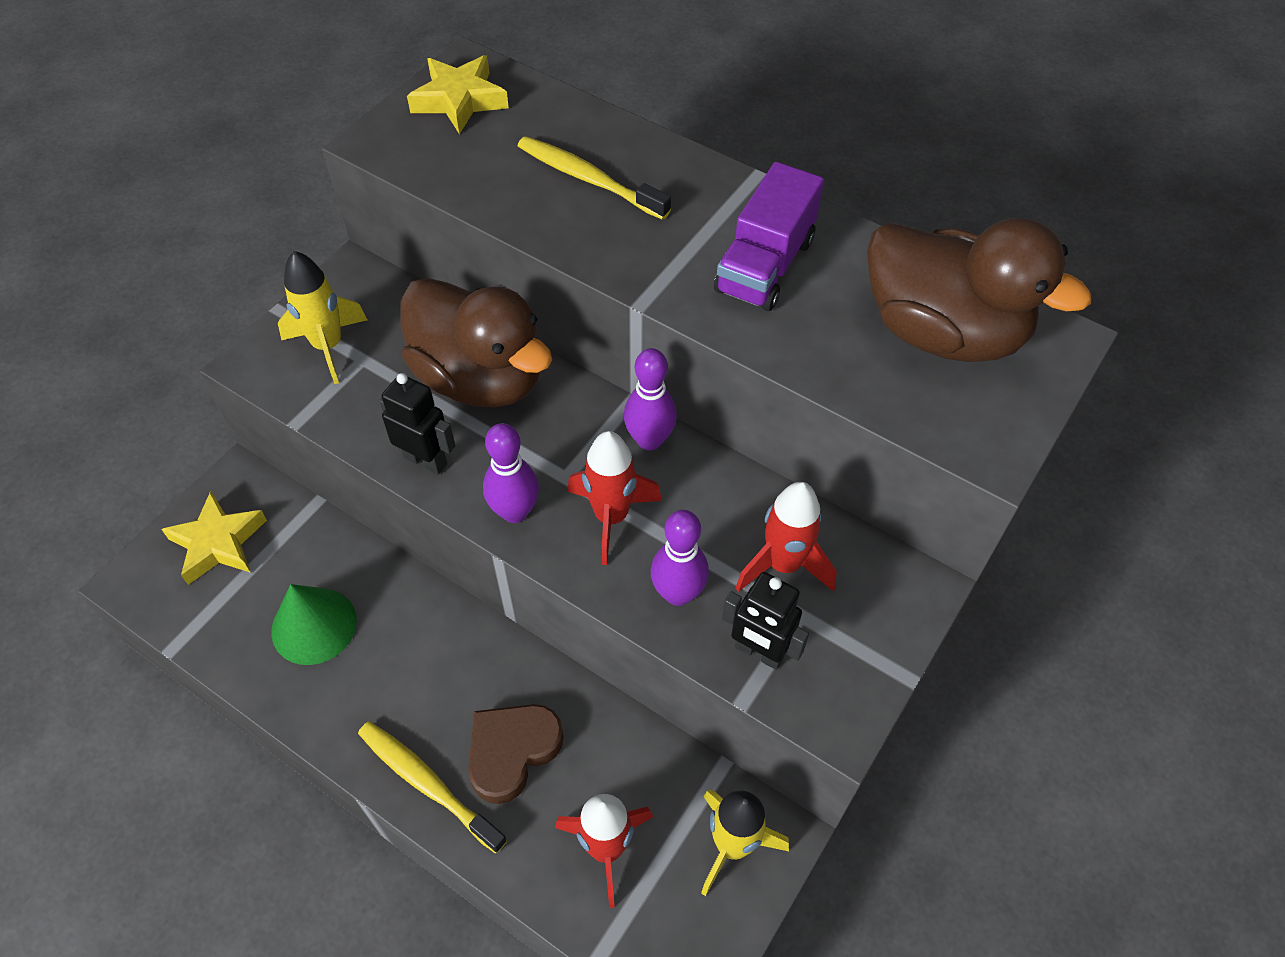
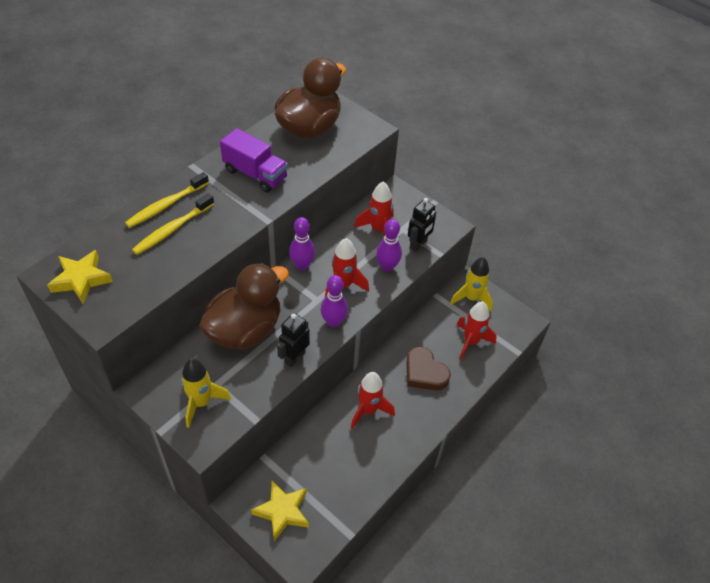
camera: 85 degrees left, 5 degrees down
green cone [271,584,357,665] -> none
yellow toothbrush [358,721,507,854] -> yellow toothbrush moved to [125,172,209,228]
none -> red rocket [351,372,395,429]

